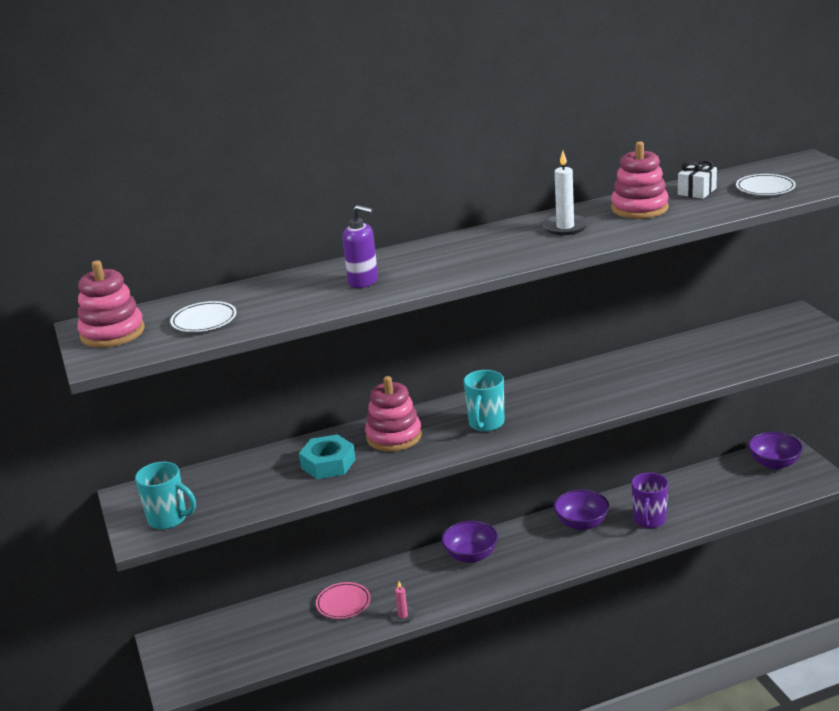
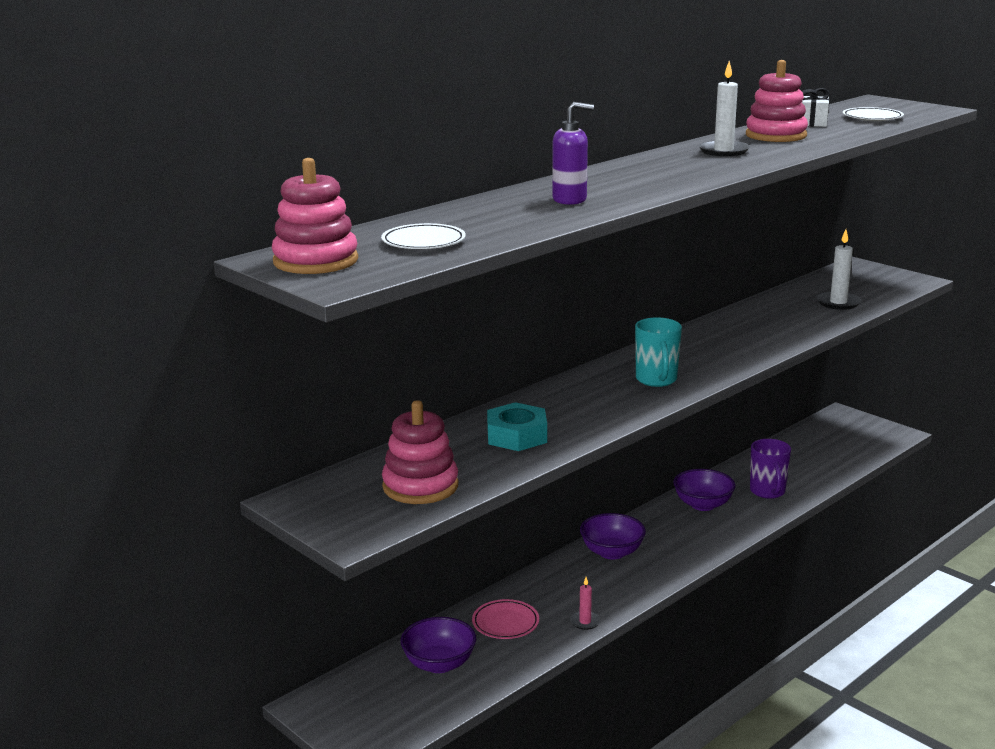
camera: 25 degrees left, 5 degrees down
turquoise mug [135,462,196,529] -> none
pink stacking toy [365,376,422,451] -> pink stacking toy moved to [382,400,458,504]
purple bowl [748,432,803,470] -> purple bowl moved to [401,617,476,673]
none -> white candle [817,229,862,310]

